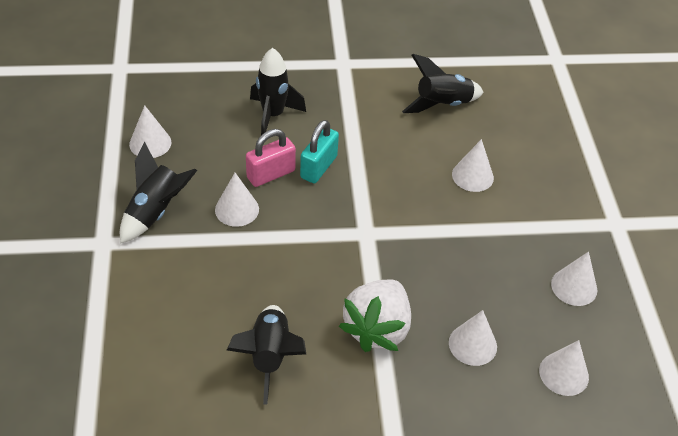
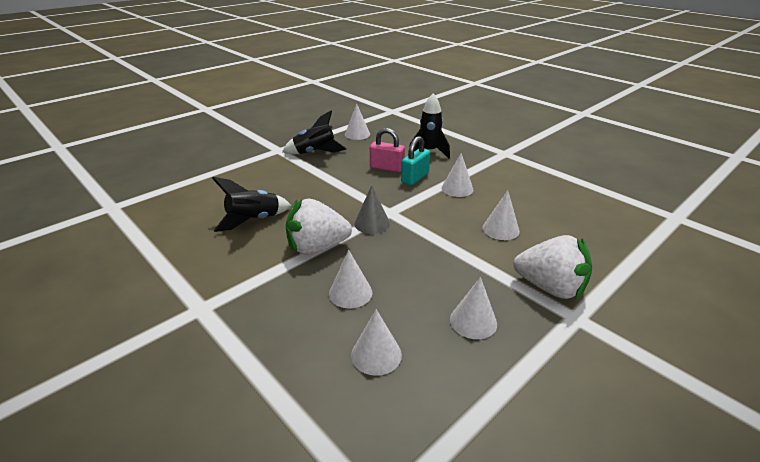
camera: 55 degrees right, 15 degrees down
white cone [215,173,259,227] -> white cone moved to [442,153,473,197]
turquoise padlock [300,120,339,183] -> turquoise padlock turned 45 degrees counterclockwise [401,136,430,185]
black rocket [402,54,484,113] -> none
none -> grey cone [354,185,390,234]
none -> white strawberry [513,235,592,300]

